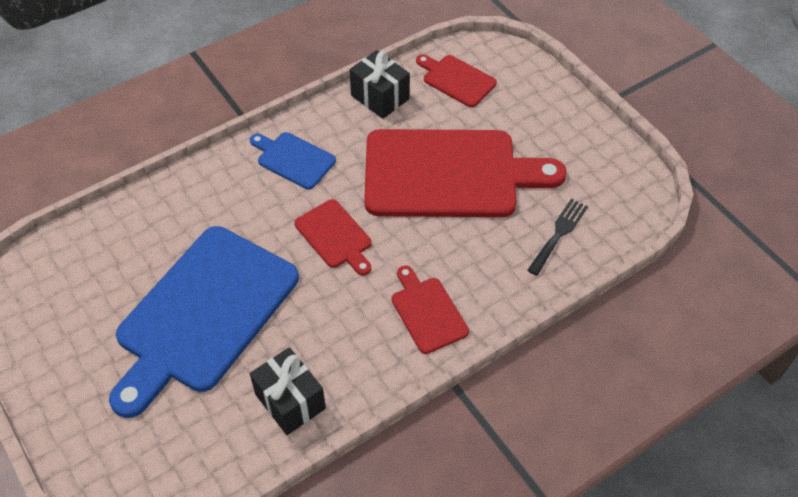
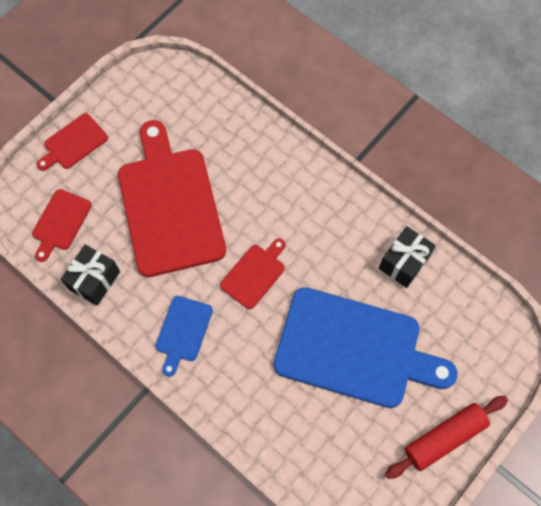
camera: 105 degrees left, 15 degrees up
red cutting board [392,266,469,354] -> red cutting board moved to [37,113,108,171]
black fork [527,199,588,276] -> none
none -> red rolling pin [385,396,508,479]

